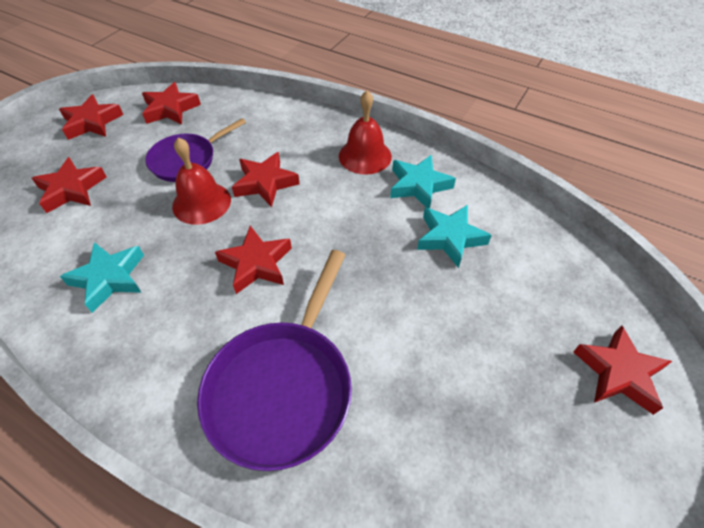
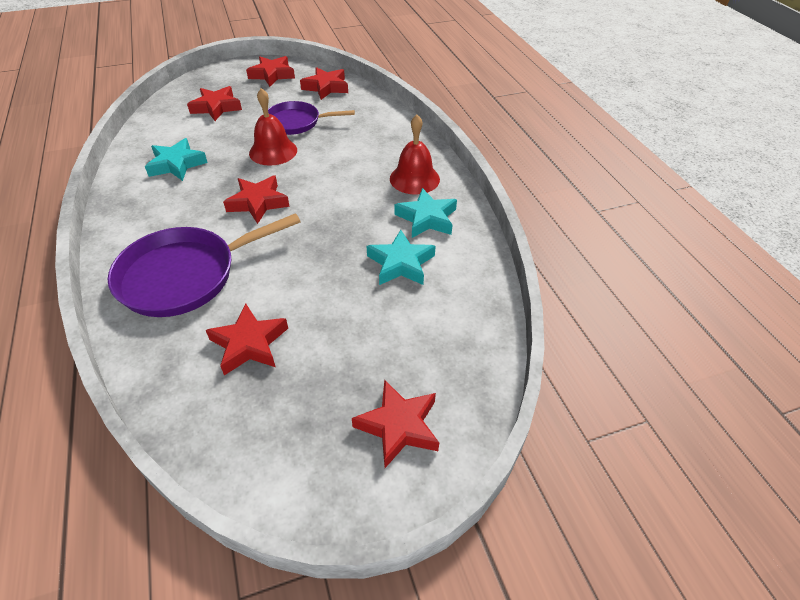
camera: 40 degrees right, 5 degrees down
red star [232,152,300,207] -> red star moved to [206,304,288,375]

